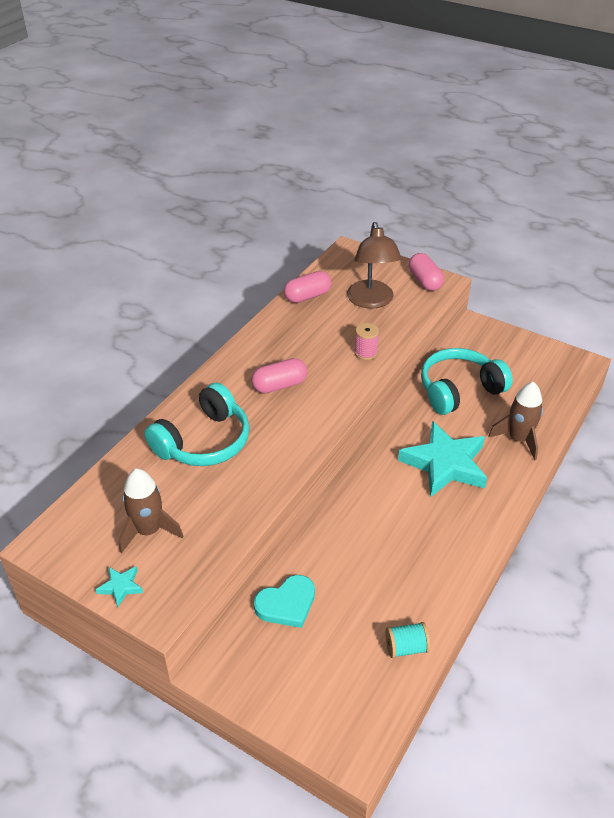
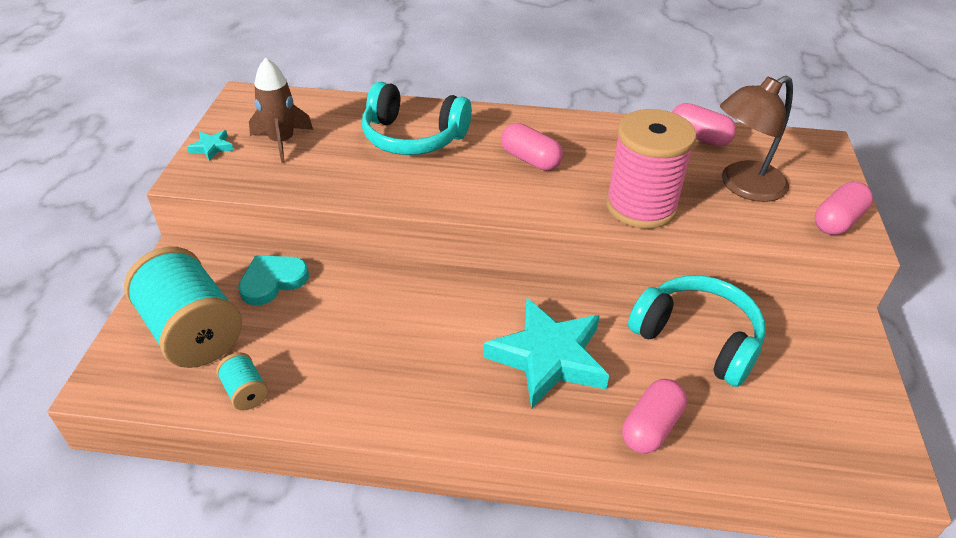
camera: 65 degrees right, 0 degrees up
turquoise heart [254,575,315,628] -> turquoise heart turned 105 degrees clockwise [238,255,309,305]
pink spool [354,323,379,360] -> pink spool [606,109,697,229], size x2.29
brown rocket [489,382,543,460] -> pink capsule [622,379,687,453]
none -> turquoise spool [124,247,242,368]

